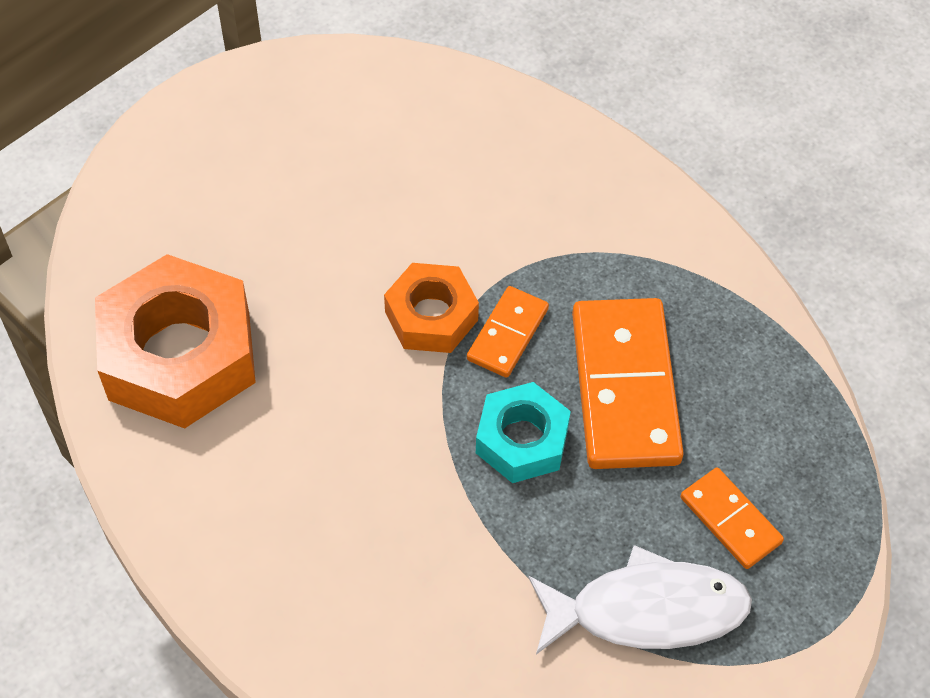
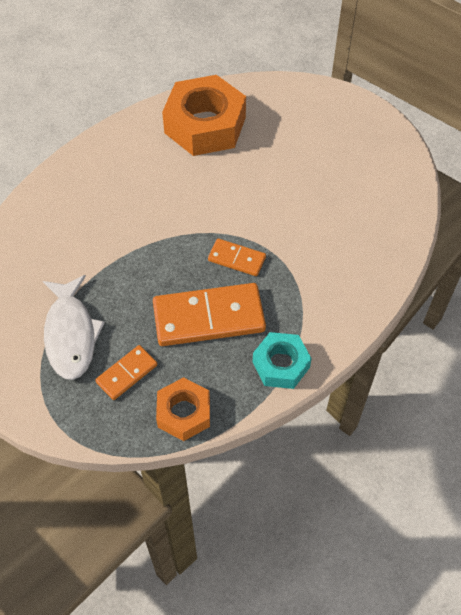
camera: 85 degrees right, 0 degrees up
orange nut [384,263,479,353] -> orange nut moved to [156,377,210,441]
turquoise nut [476,382,571,483] -> turquoise nut moved to [253,332,312,389]

